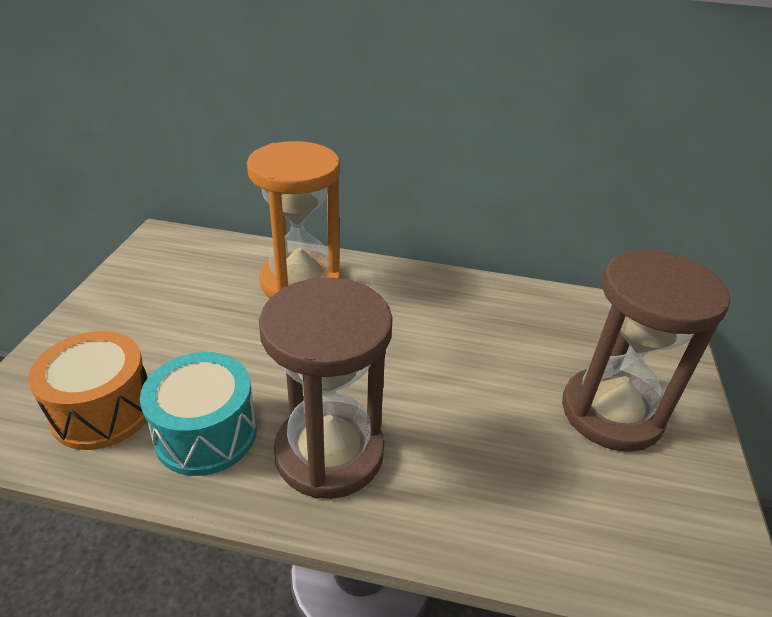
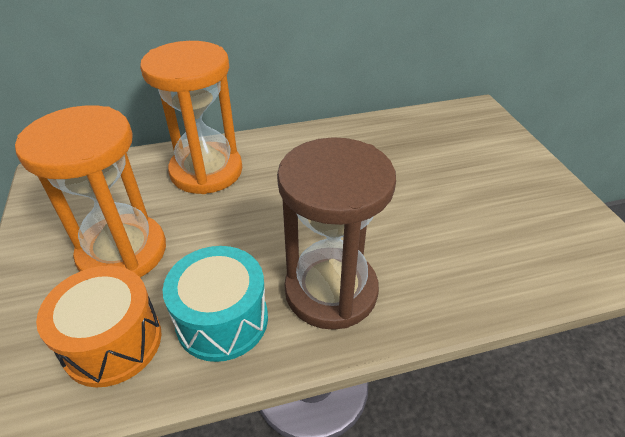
camera: 25 degrees left, 5 degrees up
brown hourglass [562,249,730,452] -> none
none -> orange hourglass [15,105,166,278]

